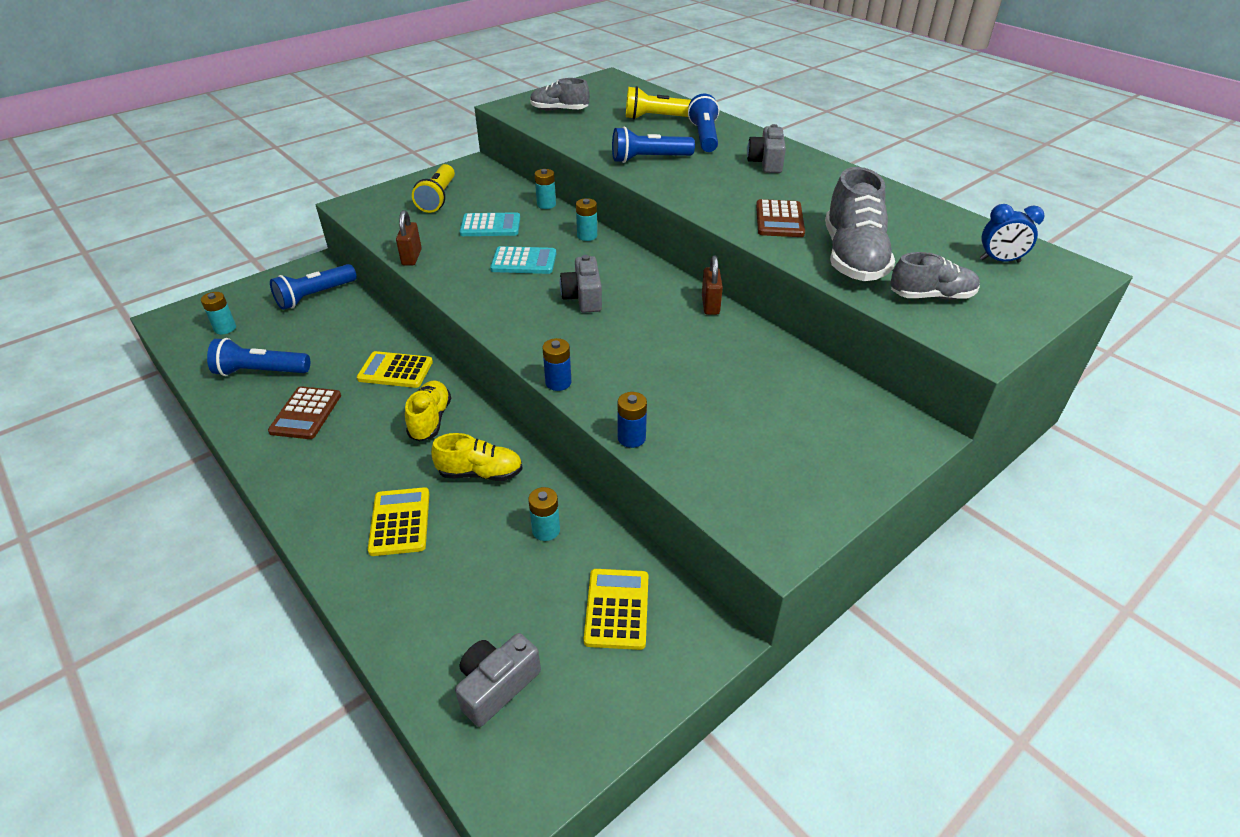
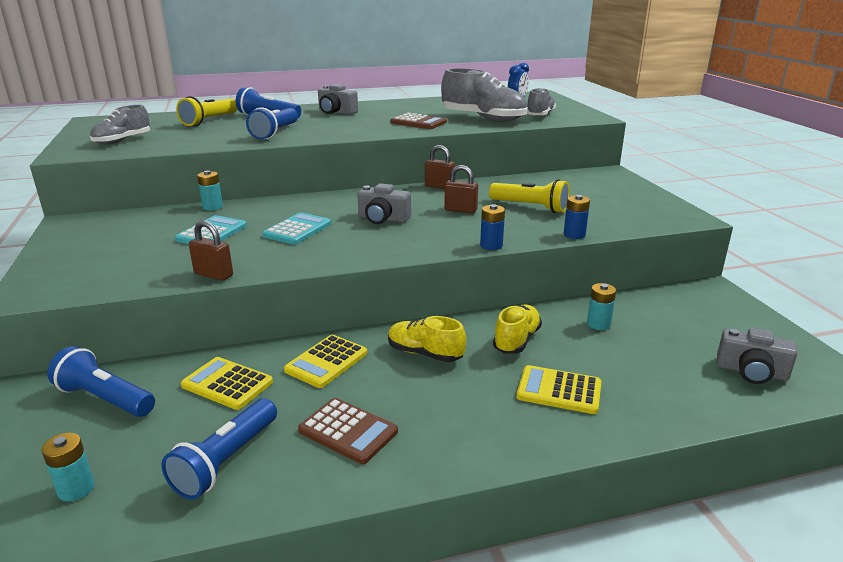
camera: 65 degrees left, 15 degrees down
blue flashlight [270,264,357,310] -> blue flashlight turned 135 degrees clockwise [47,346,155,417]
yellow flashlight [412,164,455,213] -> yellow flashlight moved to [489,179,570,213]
grey camera [455,633,541,727] -> grey camera turned 45 degrees counterclockwise [717,328,797,384]
turquoise battery [576,198,597,241] -> none
yellow calculator [584,569,649,650] -> yellow calculator moved to [181,357,273,410]
none -> brown padlock [444,165,478,213]

